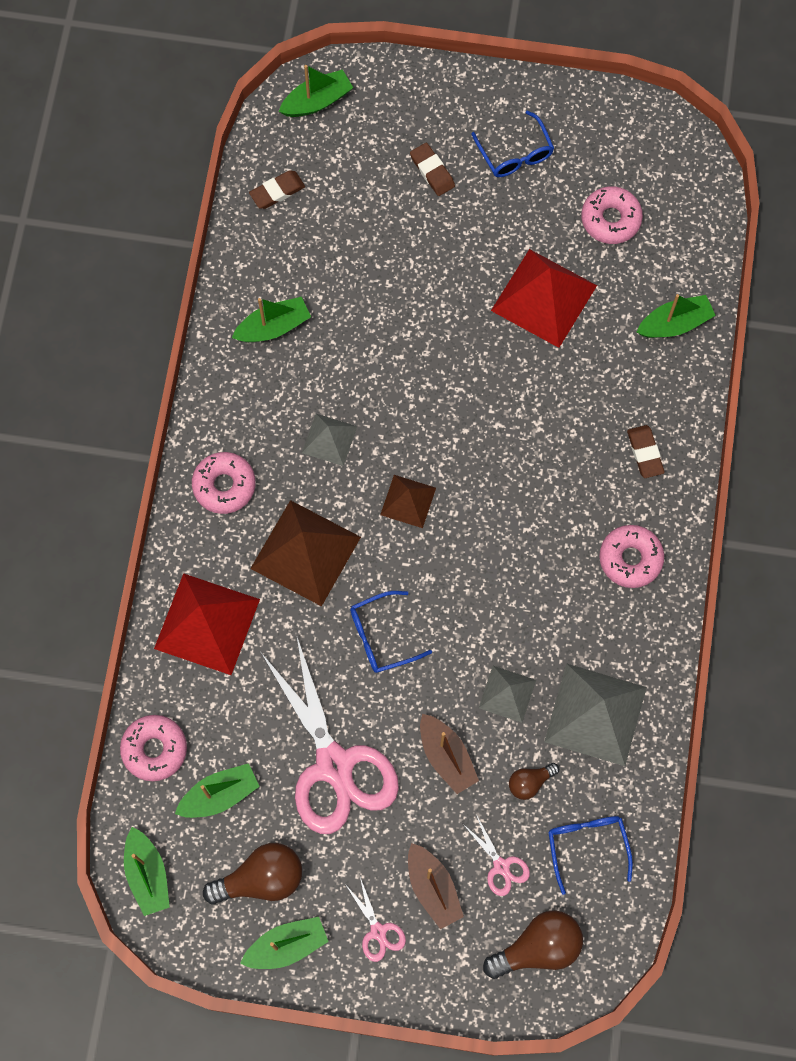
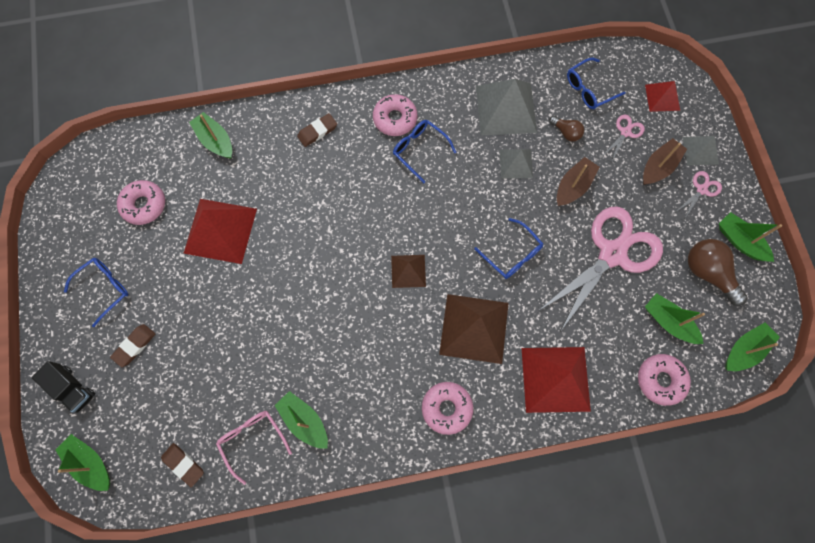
camera: 110 degrees left, 0 degrees up
grey pyramid [302,414,357,466] -> grey pyramid moved to [682,136,719,165]
brown light bulb [483,910,583,979] -> red pyramid [645,81,680,112]
none -> black truck [32,361,95,413]
none -> pink glasses [216,411,292,485]
none -> blue glasses [393,120,456,183]

